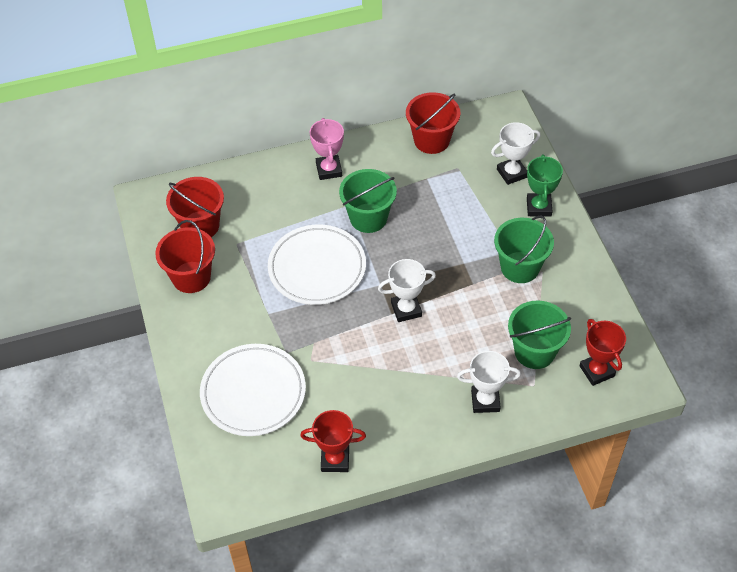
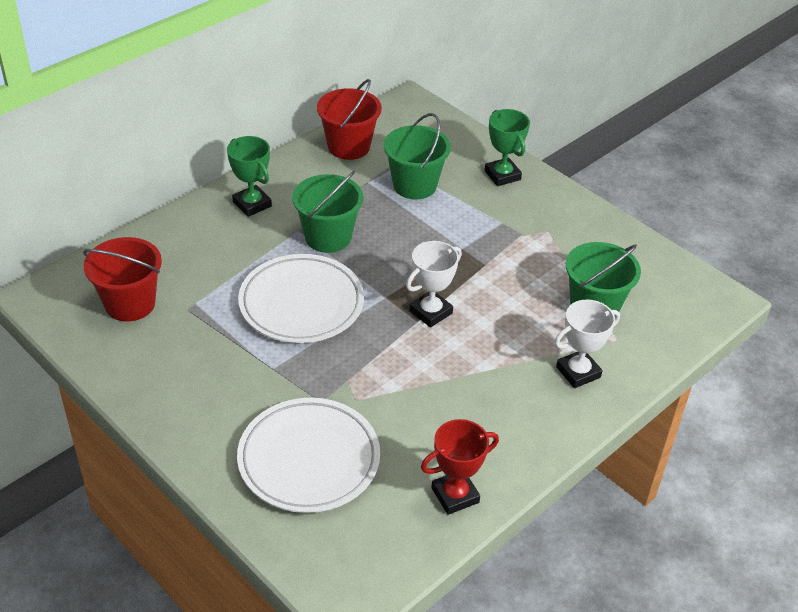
camera: 30 degrees left, 10 degrees down
red bucket [155,220,215,293] -> none
pink trophy [310,118,344,180] -> green trophy [227,136,272,217]
white trophy [491,122,540,185] -> none
green bucket [494,215,554,283] -> green bucket moved to [384,113,451,199]
red trophy [579,319,626,386] -> none

